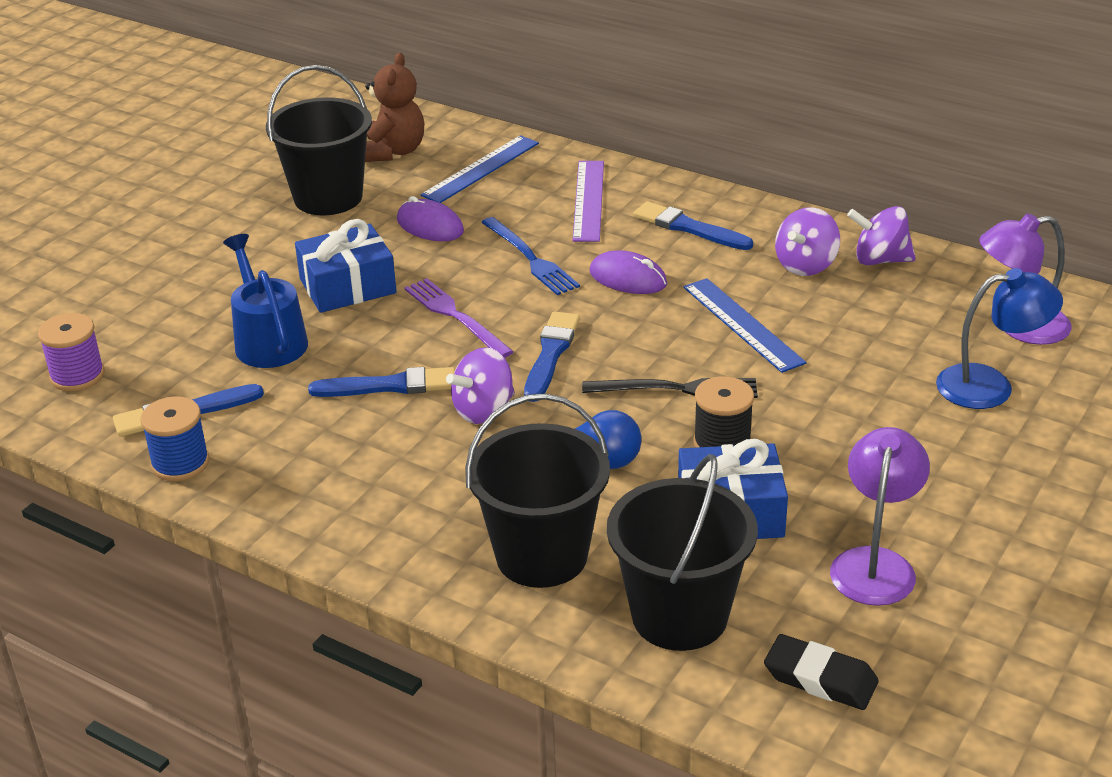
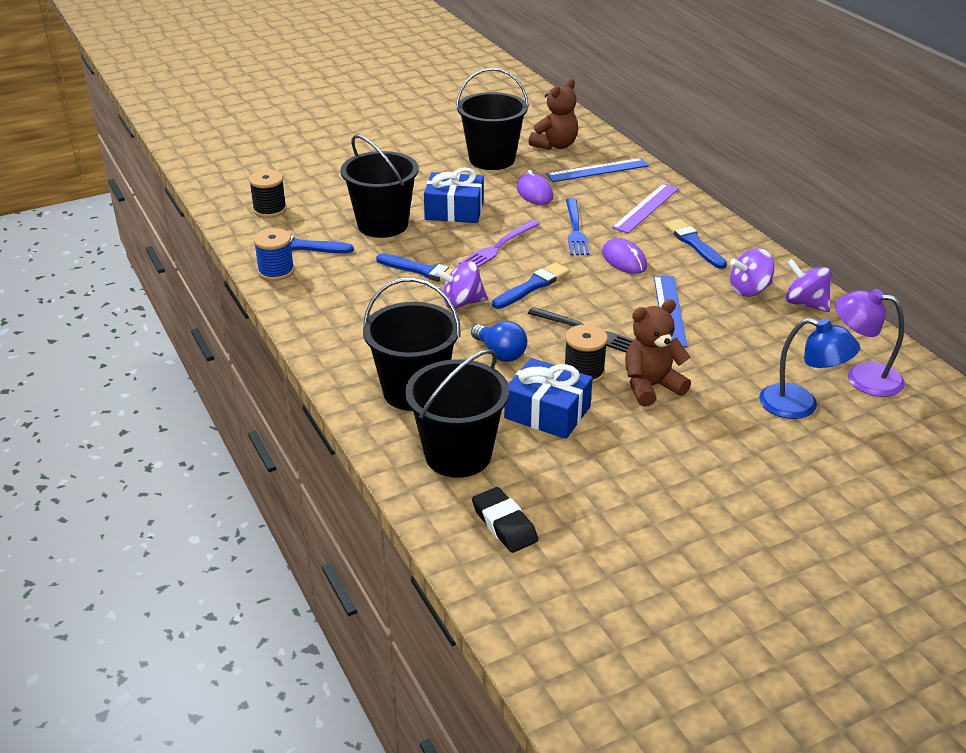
camera: 30 degrees right, 0 degrees up
purple spool [38,313,105,391] -> black spool [249,170,287,218]
blue watering can [223,234,308,368] -> black bucket [340,135,419,238]
purple fork [404,278,514,358] -> purple fork turned 135 degrees counterclockwise [459,220,539,268]
purple lamp [830,427,930,606] -> none
none -> brown teddy bear [625,299,691,407]

